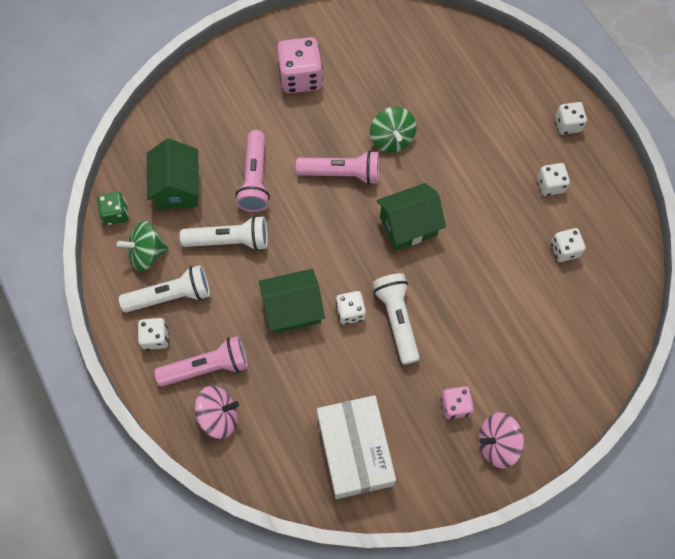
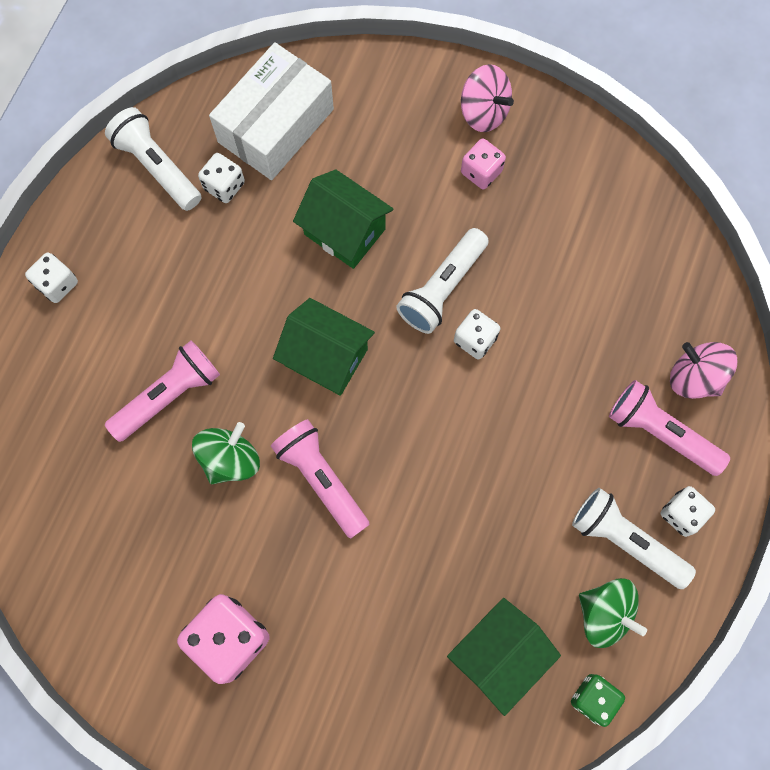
camera: 130 degrees left, 5 degrees up
white flashlight [180,216,268,251] -> white flashlight moved to [105,107,202,211]
pink flashlight [235,130,270,212] -> pink flashlight moved to [105,340,220,442]
green house [259,269,325,334] -> green house moved to [293,169,393,269]
white box [317,395,396,499] -> white box moved to [209,42,334,180]
white dice [537,163,570,196] -> none

